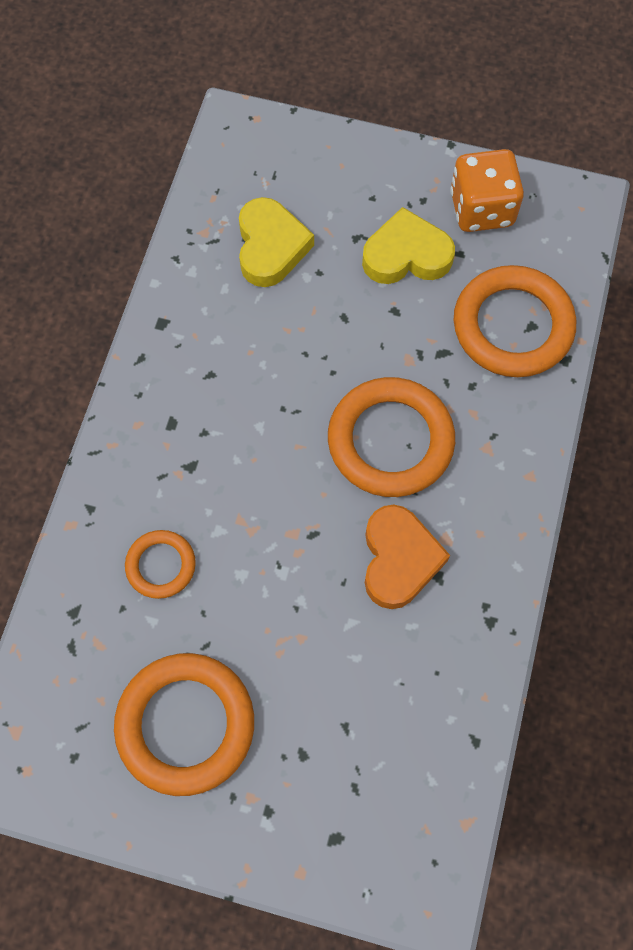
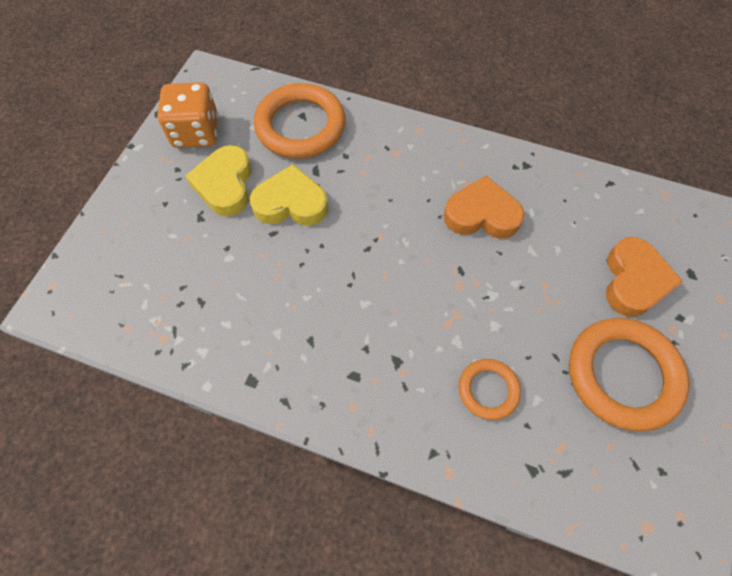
camera: 85 degrees left, 5 degrees down
yellow heart [239,197,314,287] -> yellow heart moved to [250,164,328,226]
orange ring [328,377,455,497] -> none
none -> orange heart [606,237,683,317]

